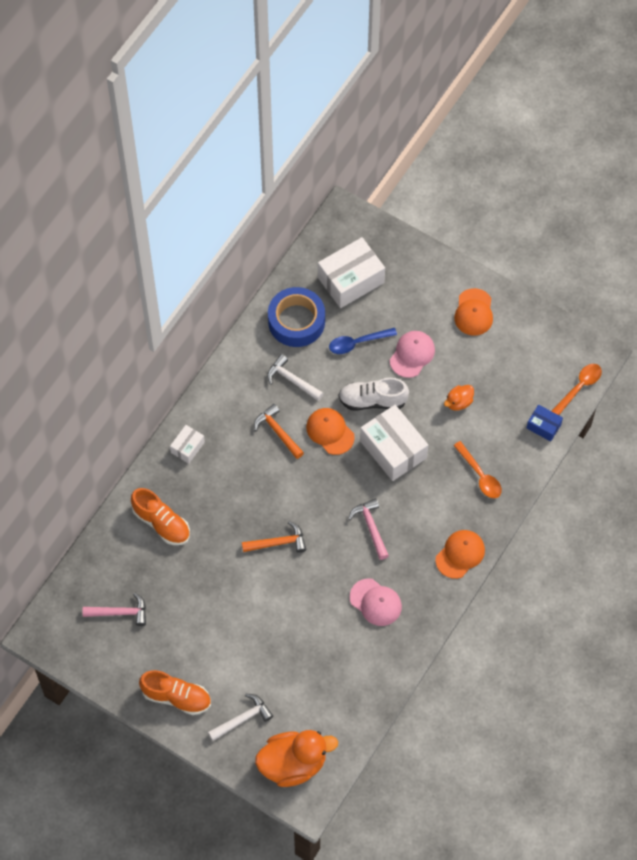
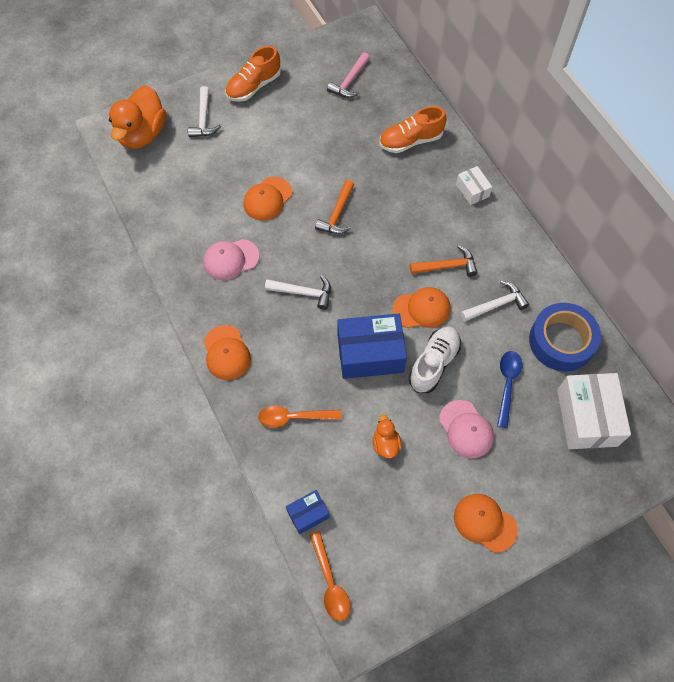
camera: 120 degrees right, 0 degrees up
pink hammer [348,498,389,560] -> white hammer [265,275,331,310]
white box [360,405,428,481] -> blue box [338,314,407,379]
none -> orange cap [243,177,292,221]

